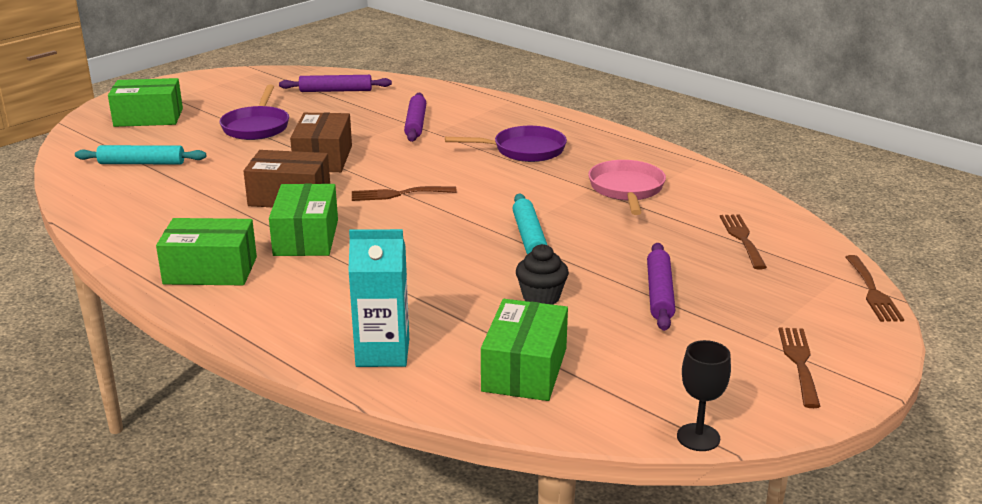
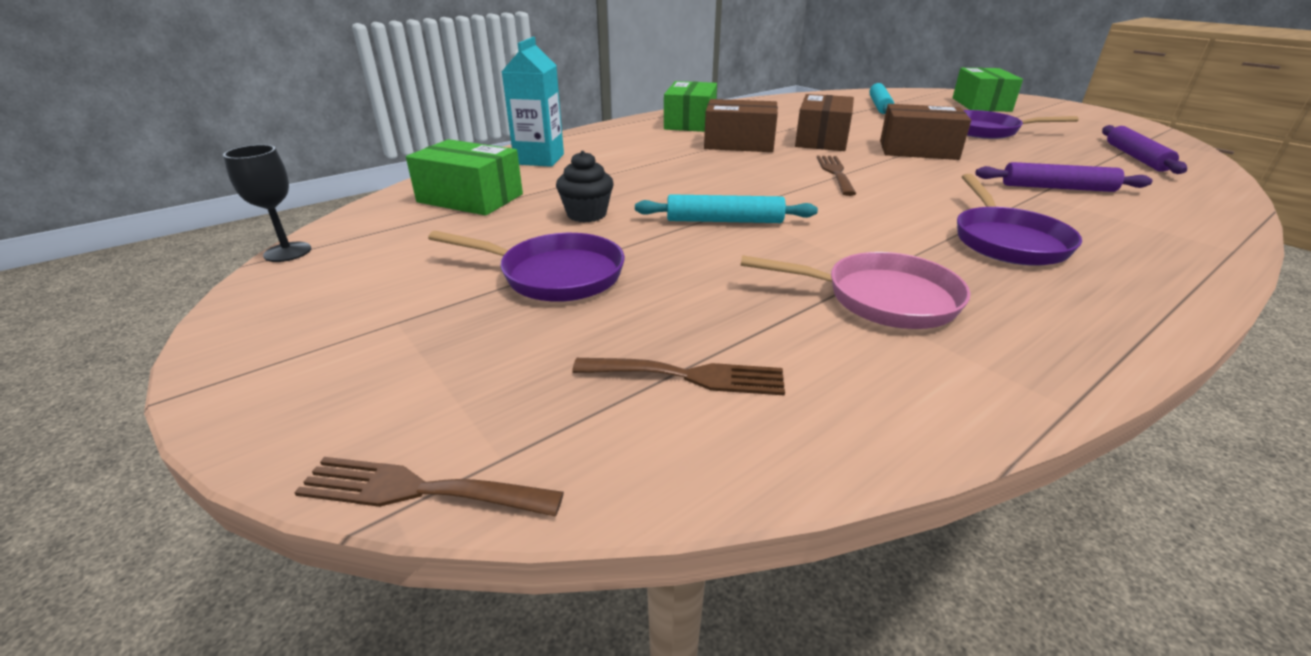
camera: 100 degrees right, 5 degrees up
green box [269,184,338,256] -> brown box [704,99,778,152]
purple rolling pin [647,243,675,331] -> purple pan [428,231,625,302]
brown fork [779,327,821,408] -> none

